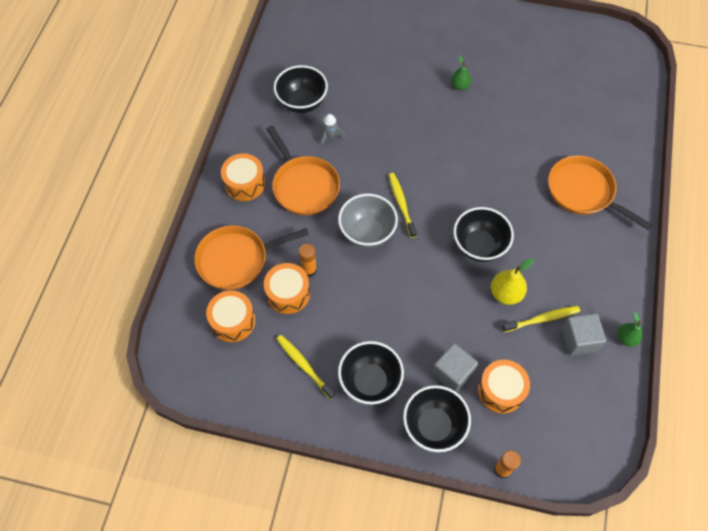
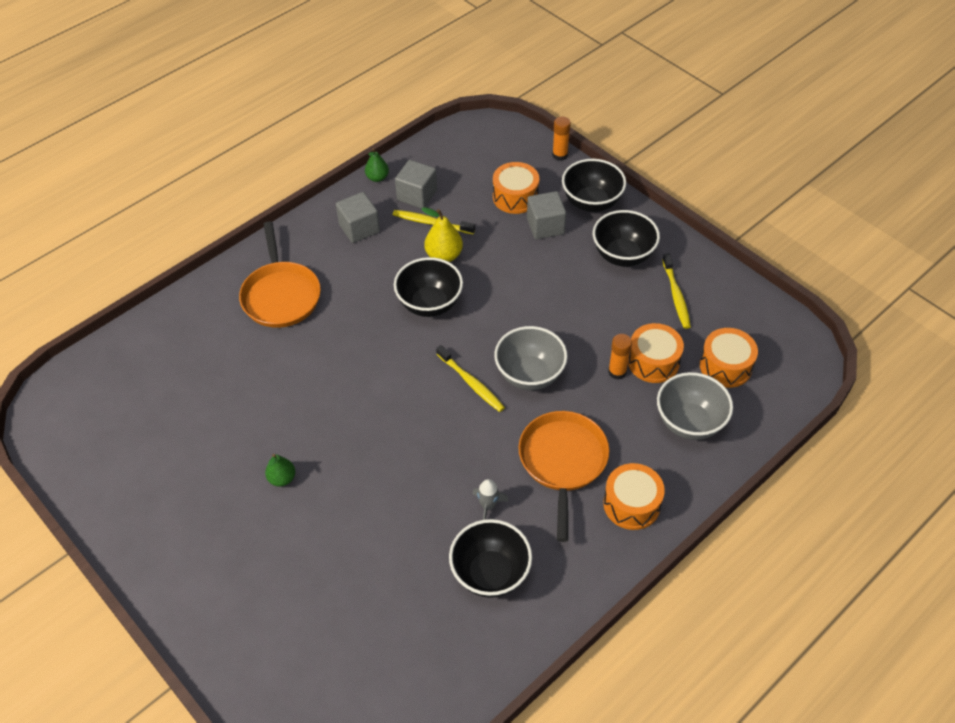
camera: 145 degrees left, 10 degrees down
orange pan [194,226,309,290] -> grey bowl [657,372,733,440]
yellow toothbrush [389,173,417,238] -> yellow toothbrush turned 60 degrees counterclockwise [436,345,505,412]
none -> grey cube [336,192,380,243]

